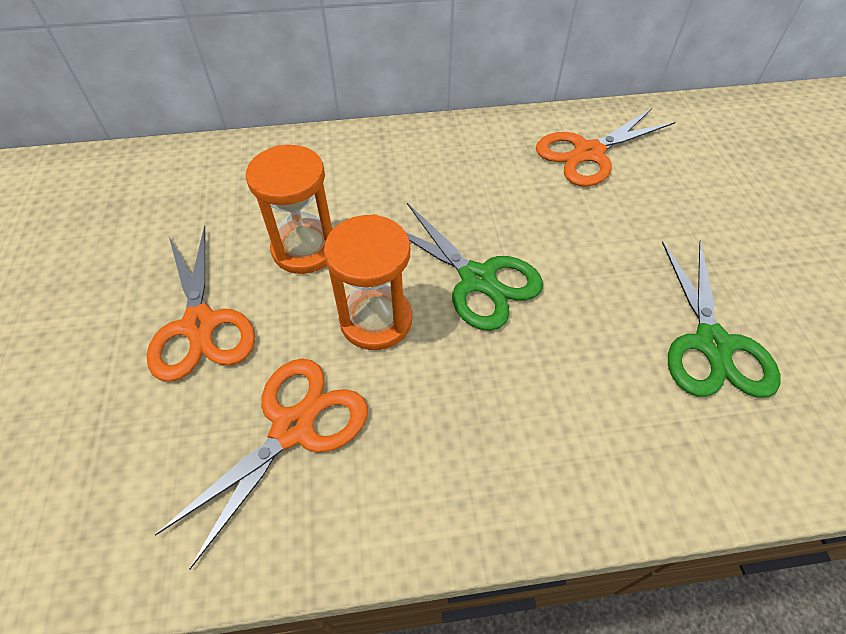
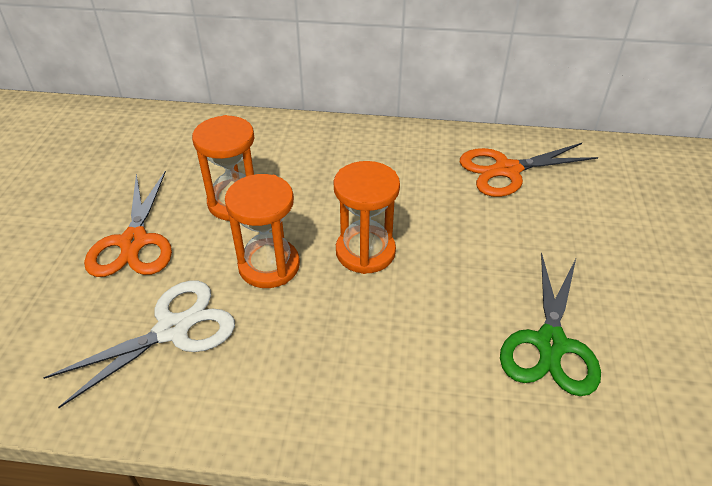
camera: 15 degrees right, 10 degrees down
orange scissors [155,359,368,569] -> white scissors [43,280,235,408]
green scissors [407,203,543,331] -> orange hourglass [334,161,400,274]

